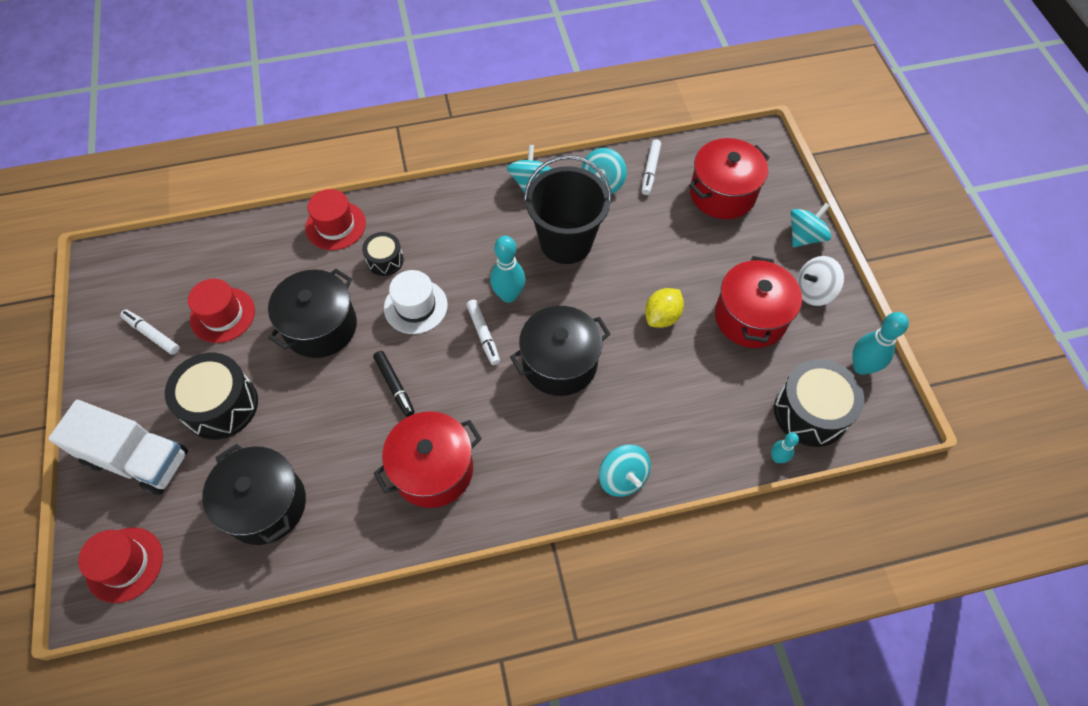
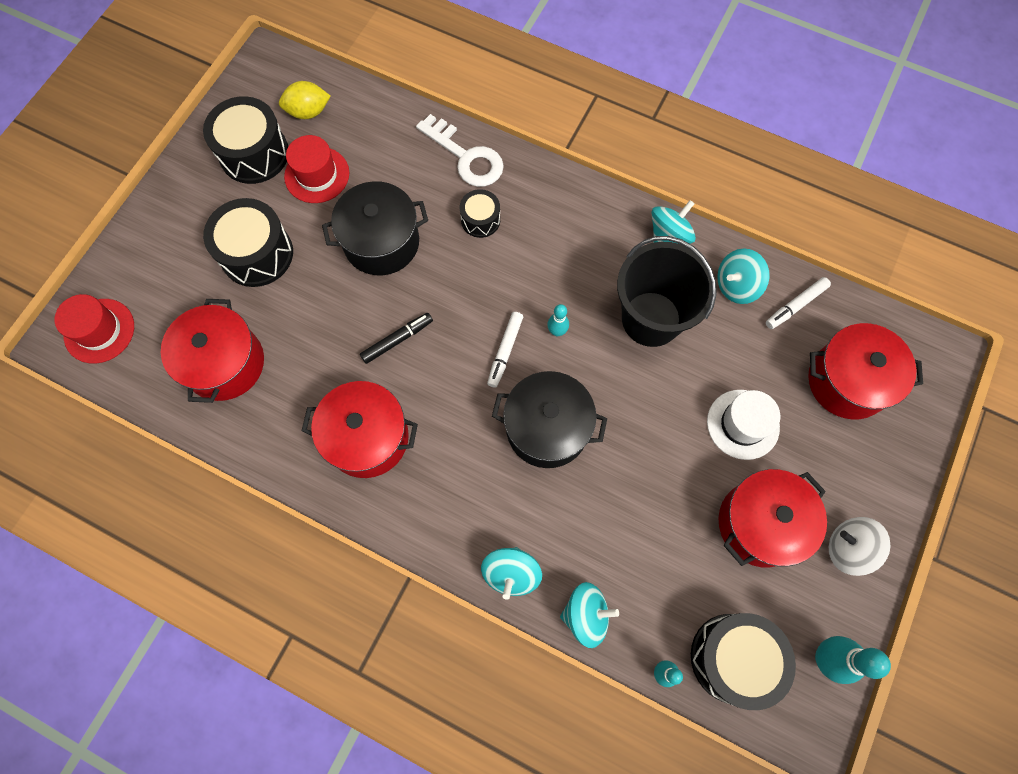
camera: 40 degrees right, 10 degrees up
white truck [48,400,188,495] -> none
white marker [120,310,180,355] -> black drum [203,96,288,184]
black pot [202,444,306,545] -> red pot [161,299,264,403]
red hat [305,189,366,250] -> white key [416,114,504,187]
black marker [373,351,415,417] -> black marker turned 135 degrees counterclockwise [360,313,433,364]
white hat [384,270,448,334] -> white hat moved to [707,390,780,460]
turquoise bowling pin [490,236,525,303] -> turquoise bowling pin [547,304,569,336], size x0.57
yellow lemon [645,288,684,328] -> yellow lemon moved to [279,81,330,119]
turquoise spinning top [790,203,832,247] -> turquoise spinning top moved to [560,582,619,648]

